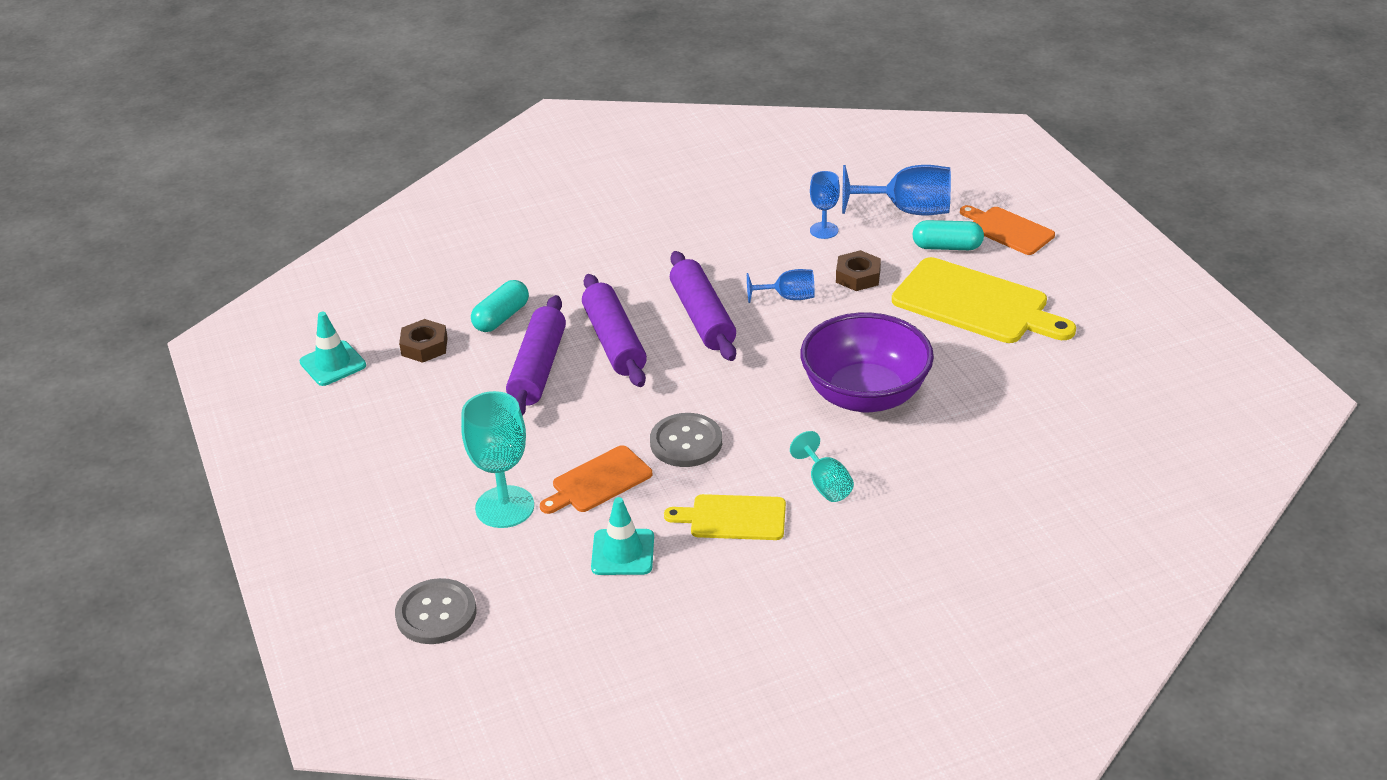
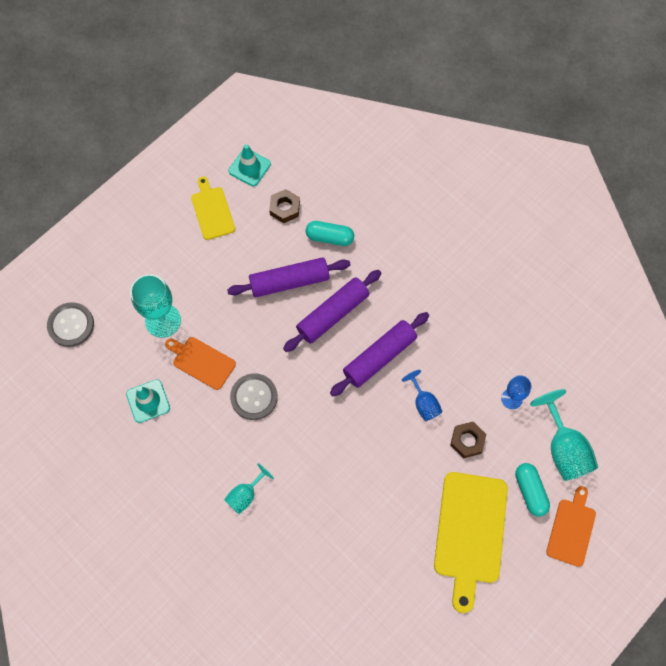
camera: 65 degrees right, 30 degrees up
yellow cutting board [664,494,786,540] -> yellow cutting board moved to [191,176,235,240]
purple bowl [800,313,934,412] -> none
blue goblet [842,165,951,215] -> turquoise goblet [530,389,598,481]

